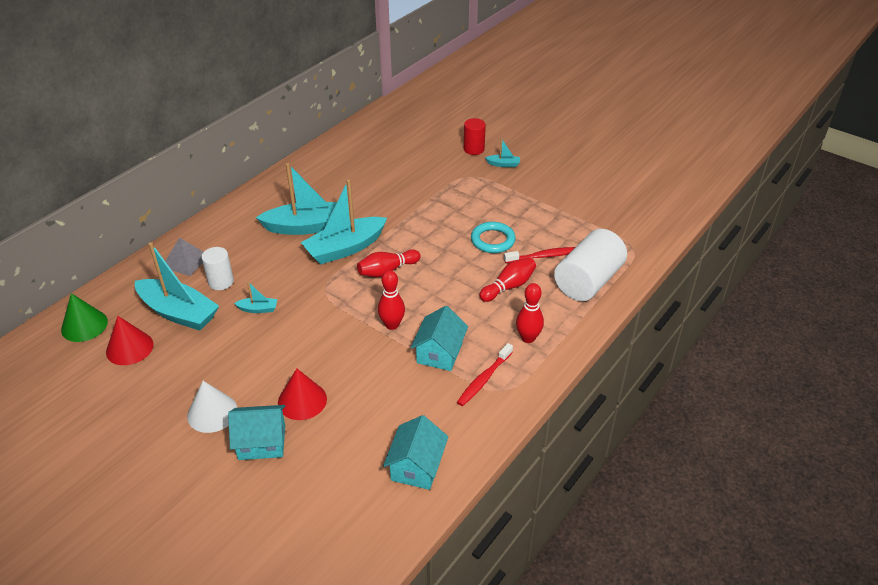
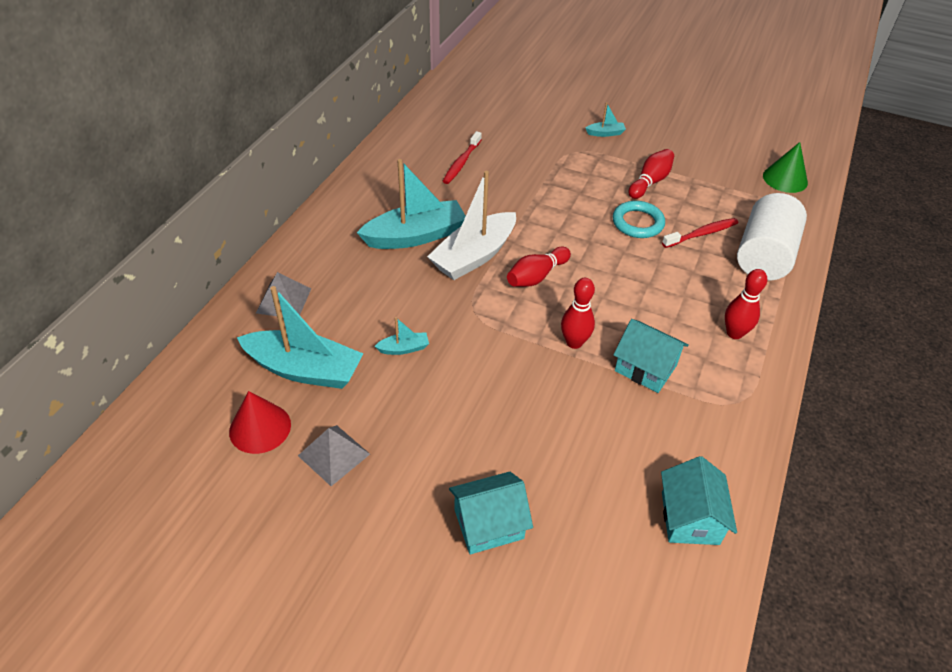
camera: 15 degrees left, 5 degrees up
green cone [61,293,108,342] -> green cone moved to [763,142,808,193]
white cone [187,381,237,433] -> none
white cylinder [201,247,234,290] -> none
red cone [278,369,327,420] -> none
turquoise boat [301,180,387,265] -> white boat [427,171,516,280]
turquoise house [411,306,468,371] -> turquoise house turned 60 degrees counterclockwise [613,319,689,393]
red toothbrush [457,343,513,406] -> red toothbrush moved to [443,131,482,184]
red cylinder [464,118,486,155] -> none
red bowling pin [479,257,536,302] -> red bowling pin moved to [628,149,674,199]
none -> grey pyramid [298,425,370,486]

